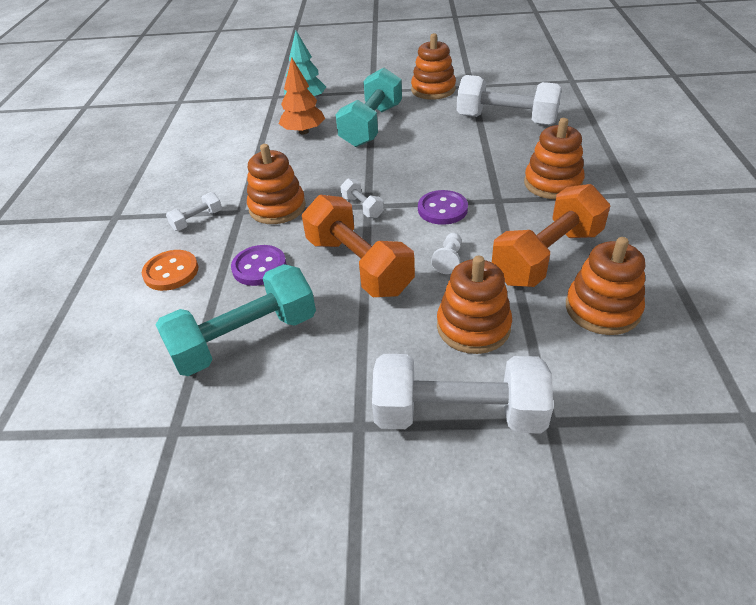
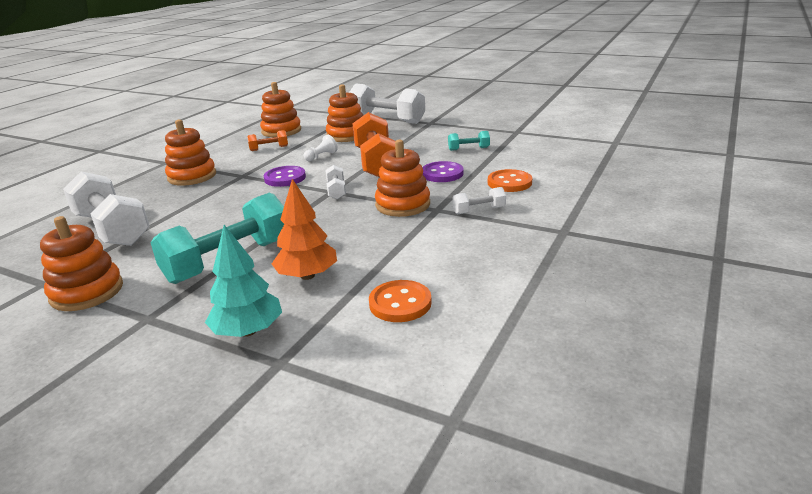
camera: 155 degrees left, 15 degrees down
turquoise dumbbell [156,264,316,376] -> turquoise dumbbell [448,131,490,151], size x0.45
orange dumbbell [492,184,610,287] -> orange dumbbell [247,130,288,151], size x0.45
none -> orange button [369,280,432,322]

